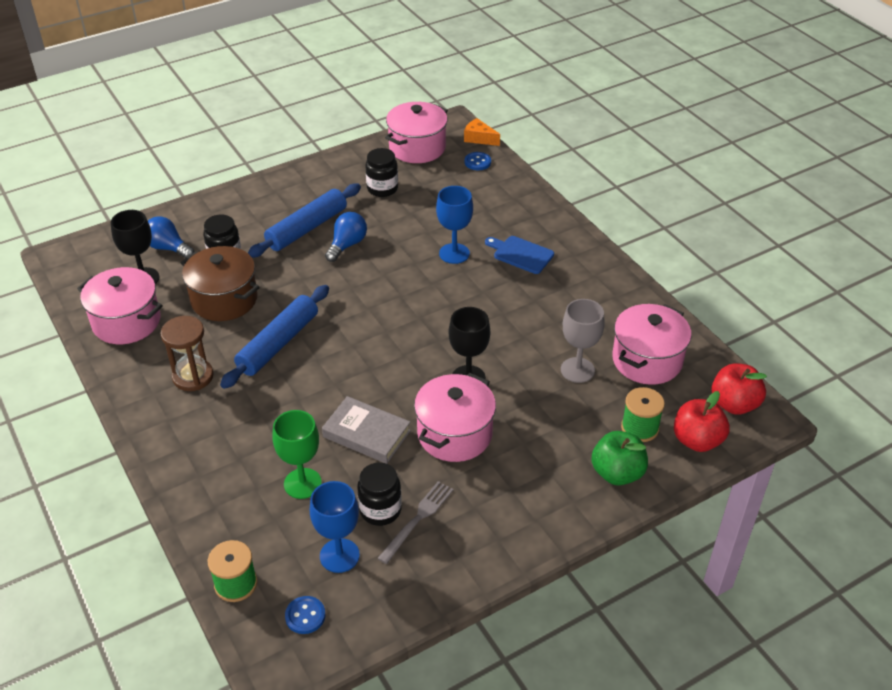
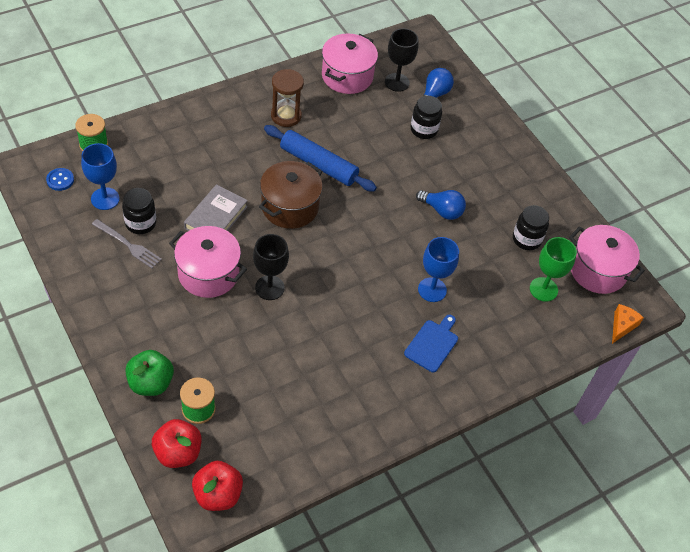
camera: 85 degrees right, 10 degrees up
brown pot [181,246,260,321] -> brown pot moved to [259,161,323,229]
blue rolling pin [248,184,361,258] -> none
green goblet [273,410,322,499] -> green goblet moved to [530,237,577,302]
blue button [465,152,491,170] -> none
grey goblet [561,299,605,383] -> none
pink pot [612,304,691,385] -> none

